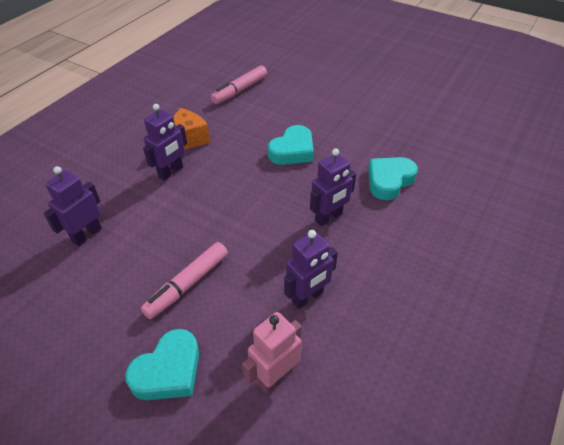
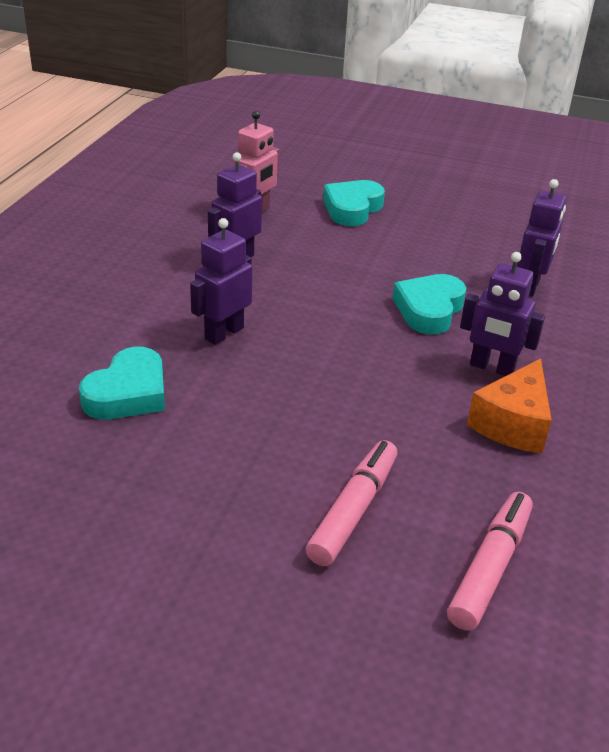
camera: 165 degrees right, 10 degrees down
pink marker [141,242,228,319] -> pink marker moved to [306,440,397,566]
purple robot [143,104,187,181] -> purple robot turned 90 degrees counterclockwise [460,252,545,376]
turquoise heart [268,125,314,165] -> turquoise heart moved to [393,274,466,334]

